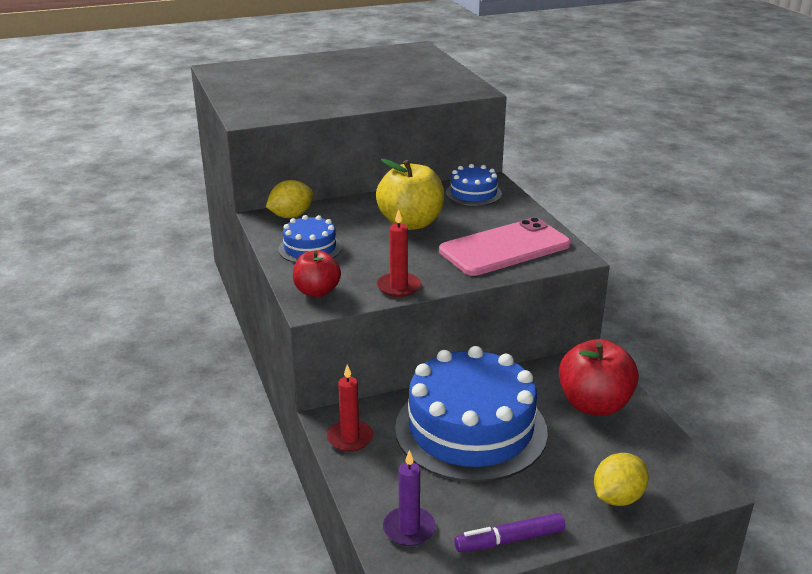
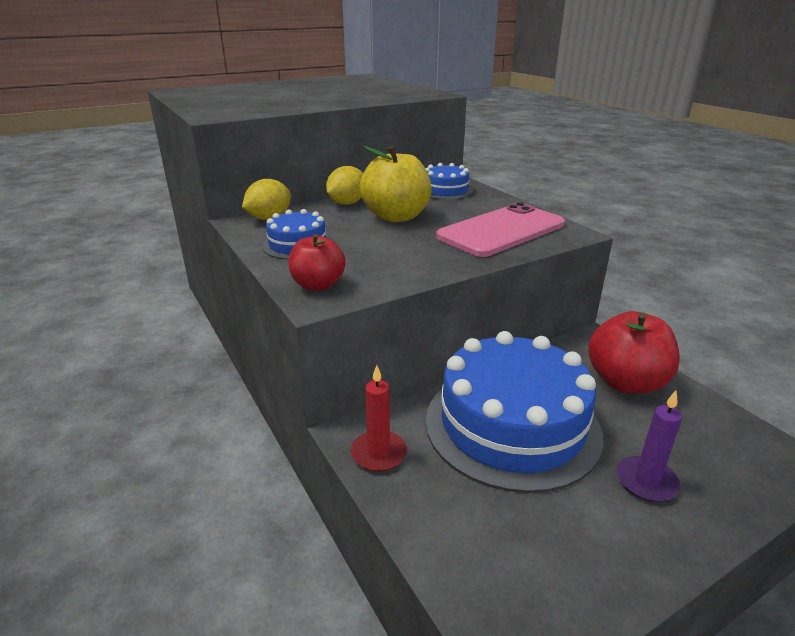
camera: 10 degrees left, 0 degrees up
red candle [377,209,421,297] -> none
purple candle [383,450,436,546] -> purple candle moved to [617,391,682,502]
purple marker [454,513,565,552] -> none
yellow lemon [594,453,649,506] -> yellow lemon moved to [326,166,363,205]

